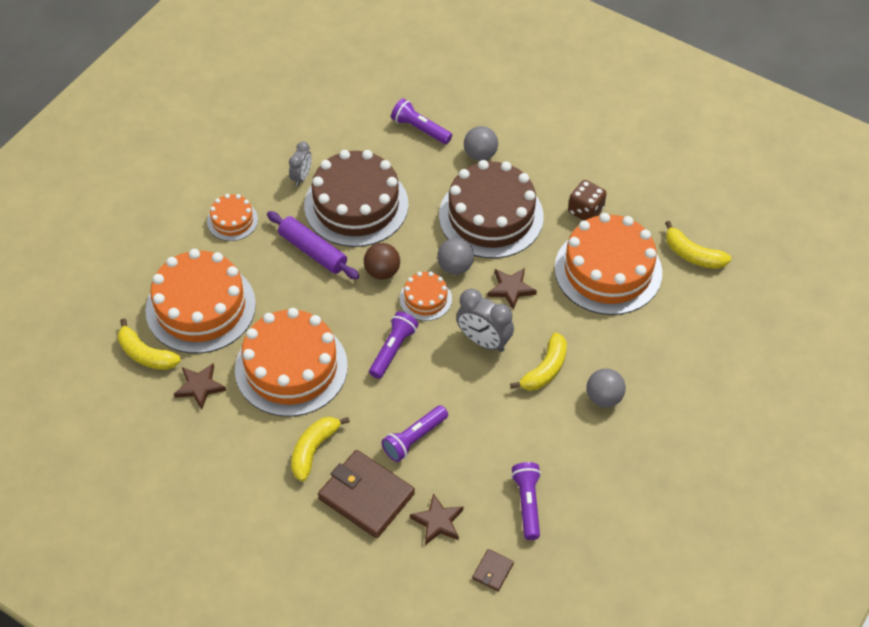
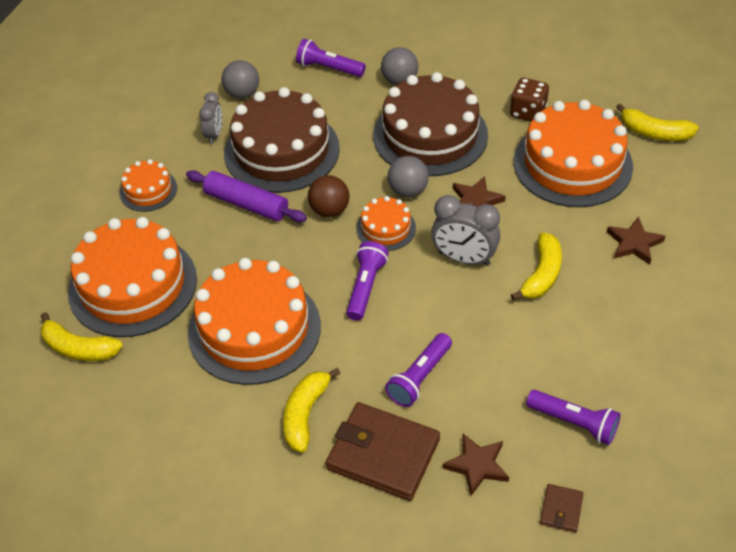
camera: 10 degrees left, 5 degrees down
brown star [174,363,226,410] -> brown star moved to [607,216,665,265]
purple flashlight [511,462,541,540] -> purple flashlight turned 135 degrees clockwise [526,390,621,445]
grey ball [587,368,626,408] -> grey ball moved to [222,60,259,99]

